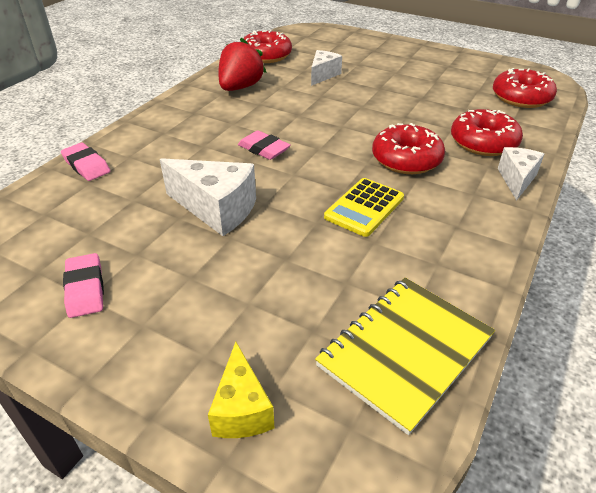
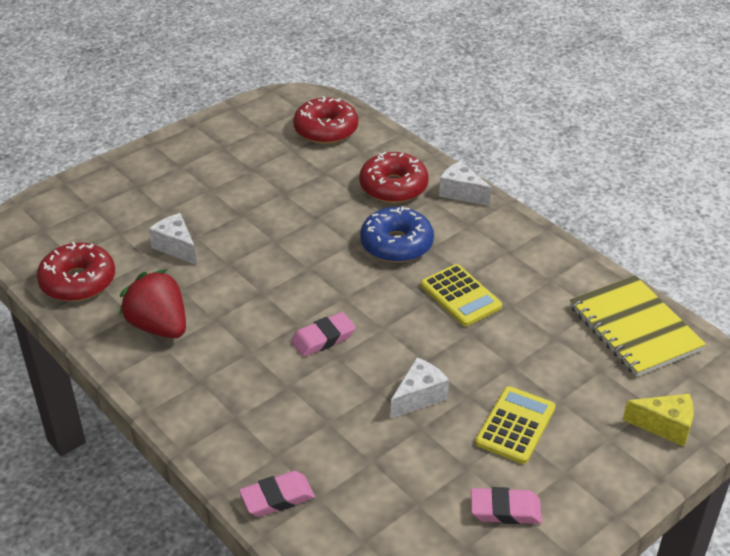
camera: 70 degrees left, 0 degrees up
white cheese [160,158,256,236] -> white cheese [391,357,449,419], size x0.63
red donut [372,123,445,174] -> blue donut [360,206,434,263]
none -> yellow calculator [475,386,556,464]

